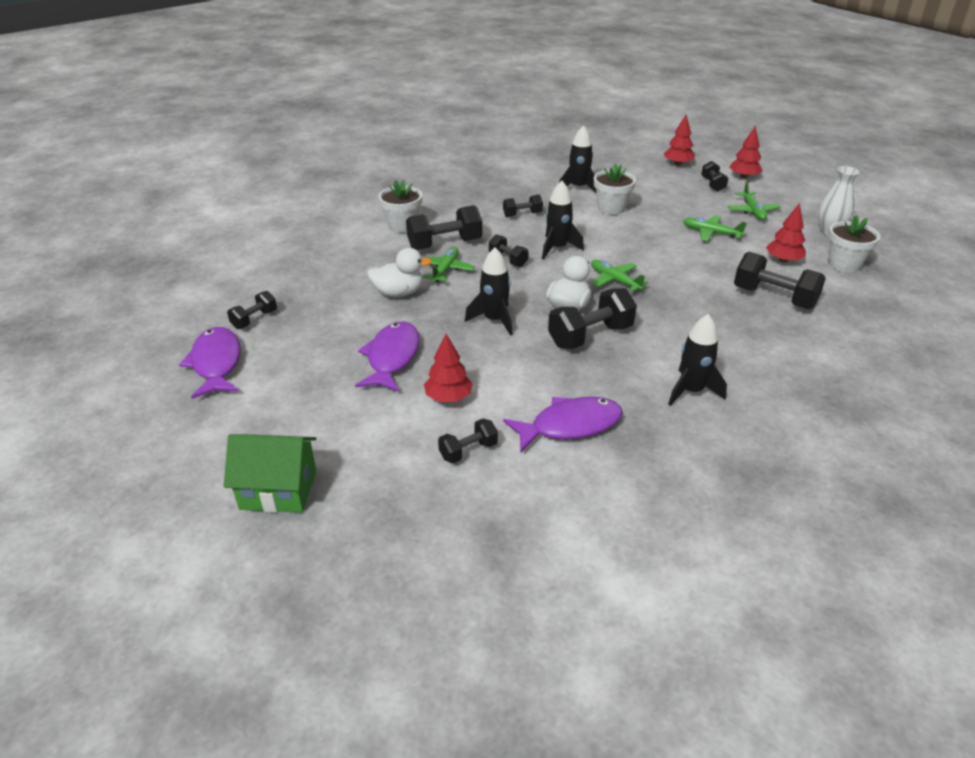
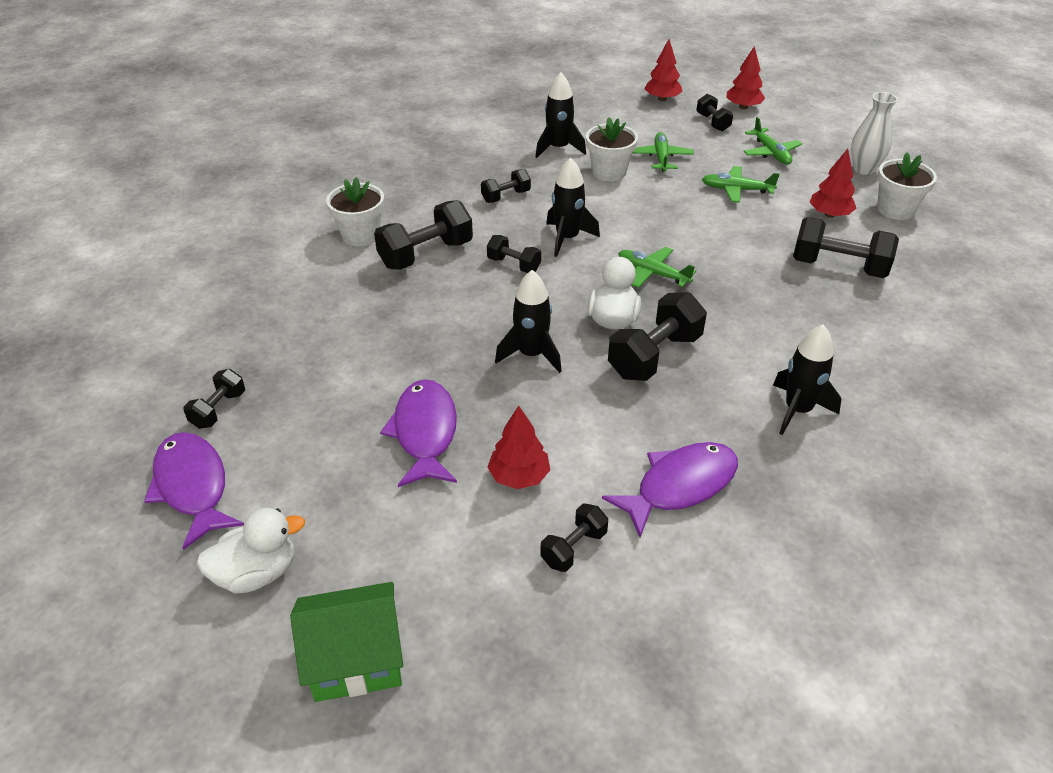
camera: 15 degrees left, 5 degrees up
white duck [367,248,432,297] -> white duck moved to [197,508,305,594]
green plane [422,247,475,282] -> green plane moved to [633,132,694,171]

